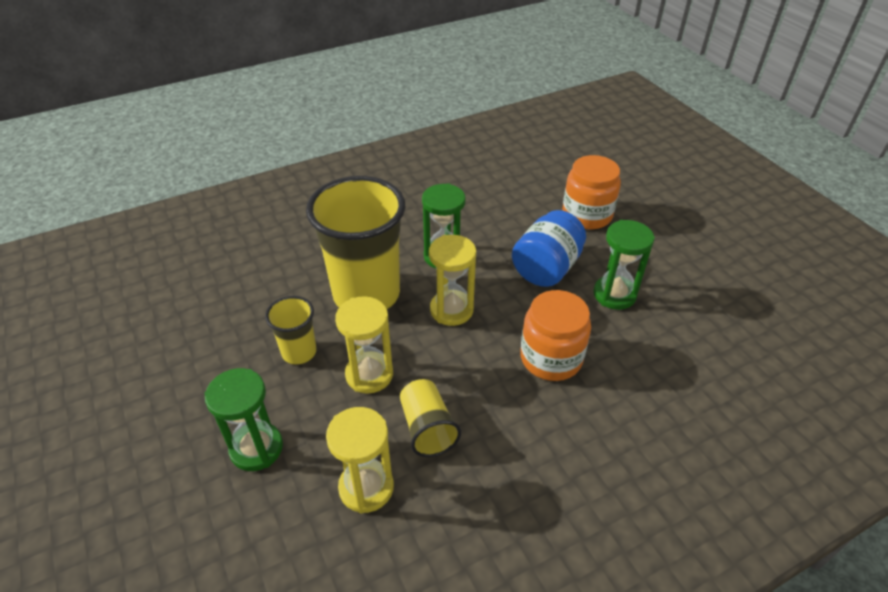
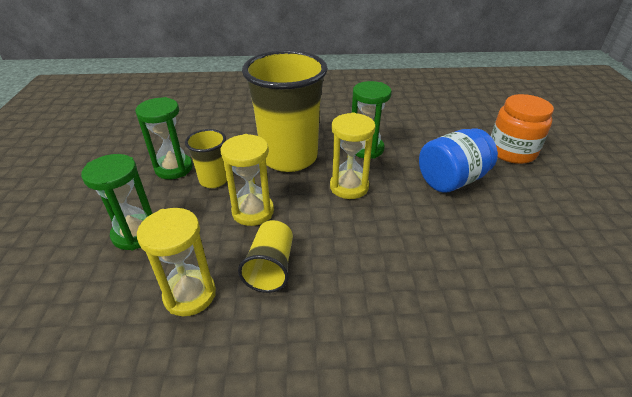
camera: 25 degrees right, 5 degrees down
orange jar [520,290,591,381] -> none
green hourglass [594,220,655,310] -> green hourglass moved to [135,97,193,179]

